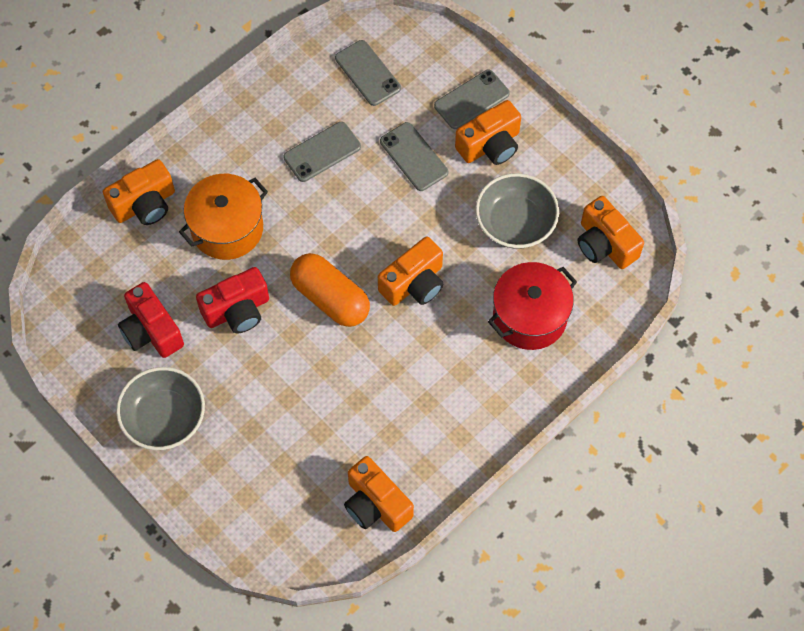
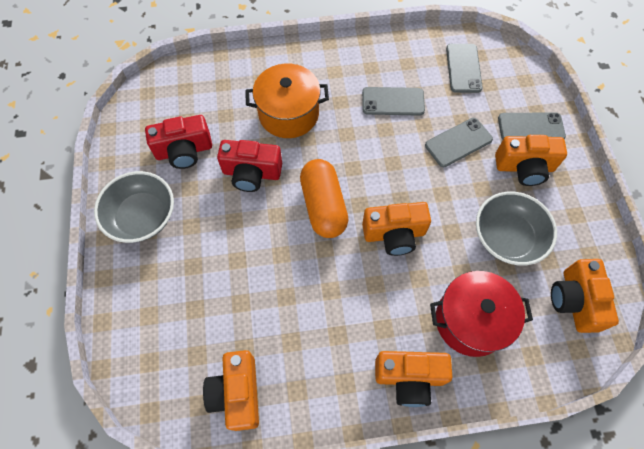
camera: 35 degrees right, 0 degrees up
orange camera [103,159,175,225] -> orange camera moved to [375,351,452,407]
red camera [118,282,184,358] -> red camera turned 105 degrees counterclockwise [145,115,212,169]
grey phone [380,122,448,191] -> grey phone turned 60 degrees clockwise [425,118,493,167]

